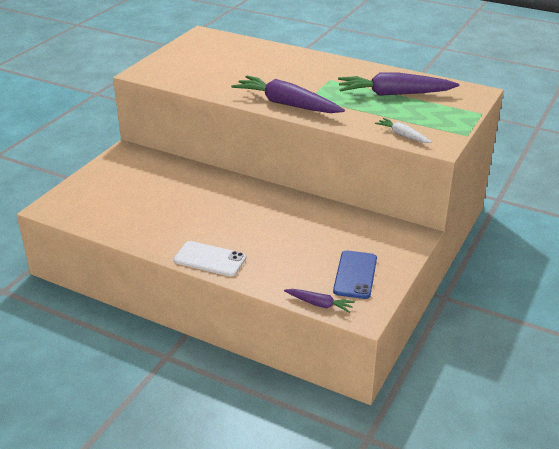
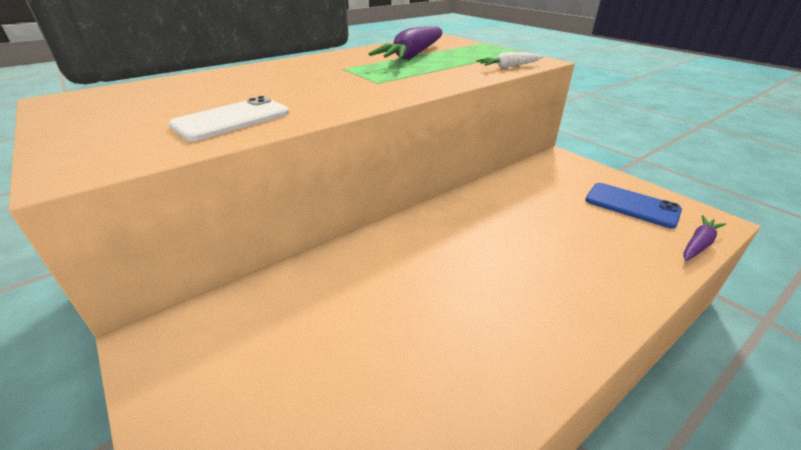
camera: 65 degrees left, 0 degrees up
white phone [174,241,246,277] -> white phone moved to [169,96,290,141]
purple carrot [231,76,345,113] -> none

